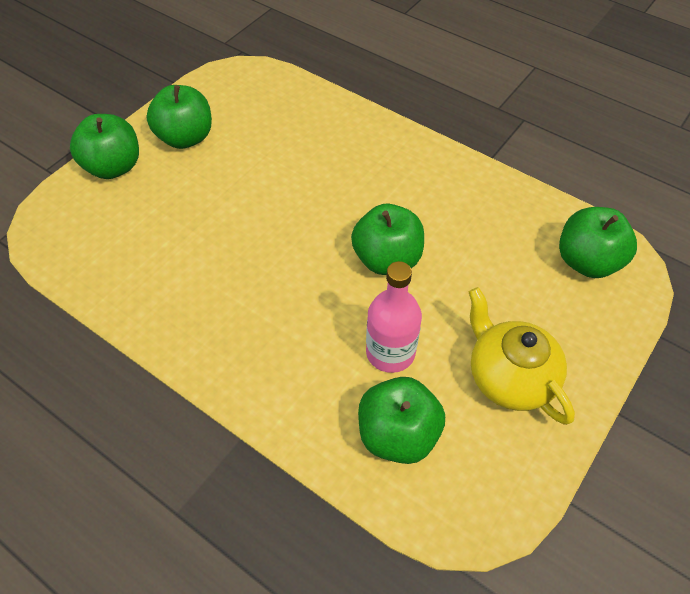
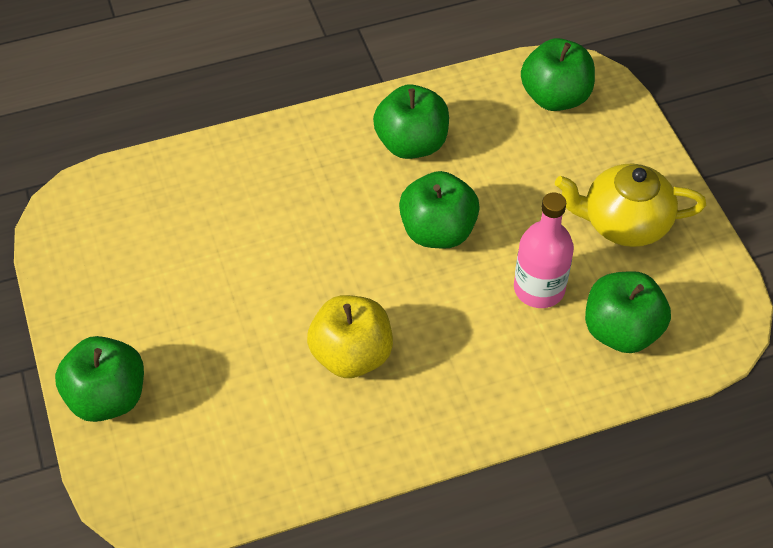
camera: 55 degrees left, 0 degrees up
green apple [146,85,212,149] -> green apple moved to [373,84,449,159]
none -> yellow apple [307,295,393,378]

